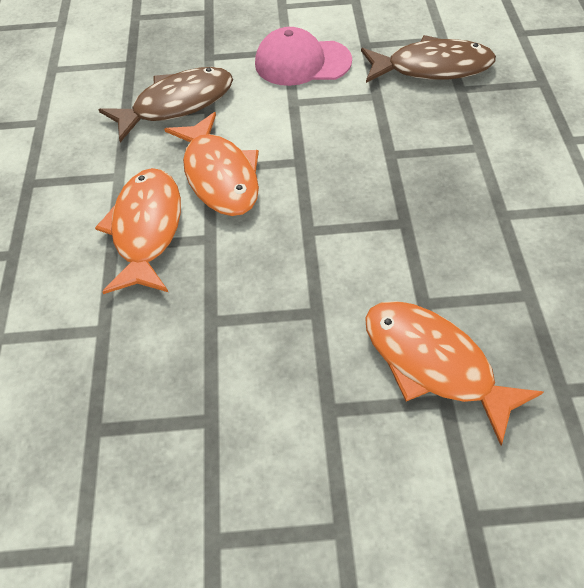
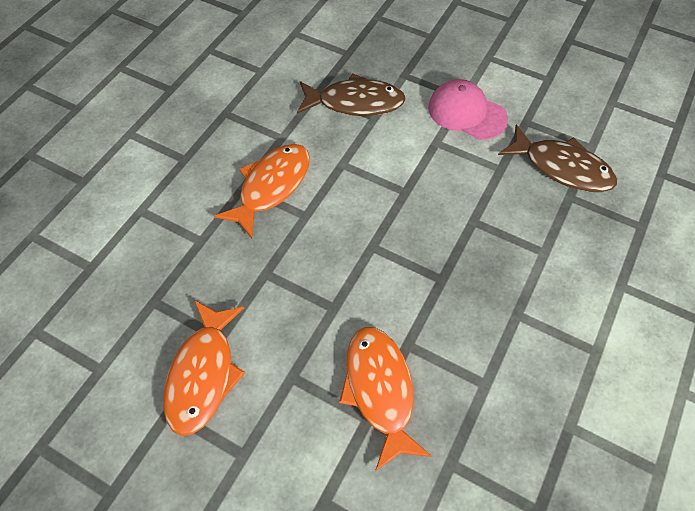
camera: 30 degrees right, 5 degrees up
orange fish [164,112,259,216] -> orange fish moved to [163,300,245,436]

